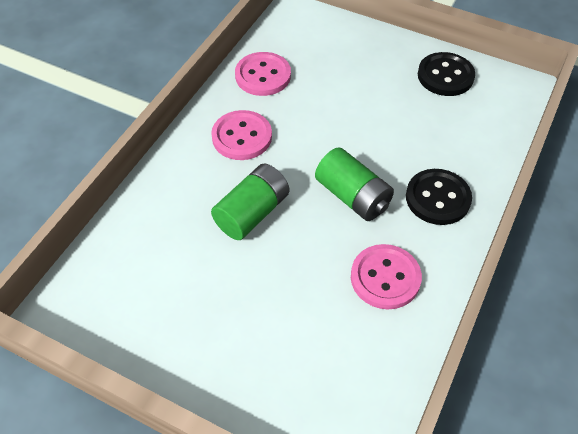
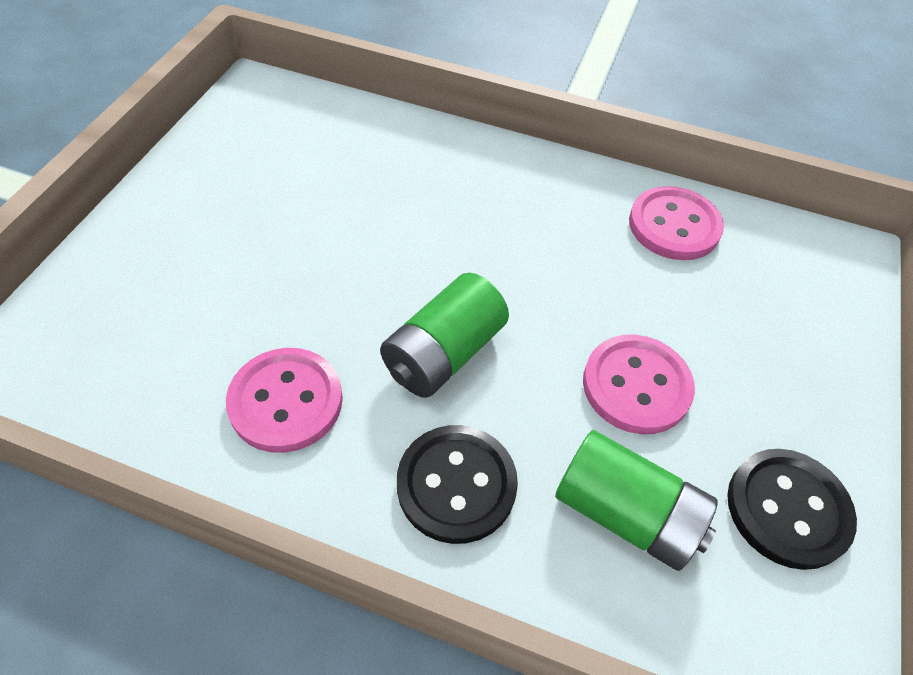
camera: 80 degrees right, 0 degrees up
pink button [211,110,272,160] -> pink button moved to [583,335,695,434]
green battery [211,164,289,240] -> green battery moved to [555,430,718,571]

